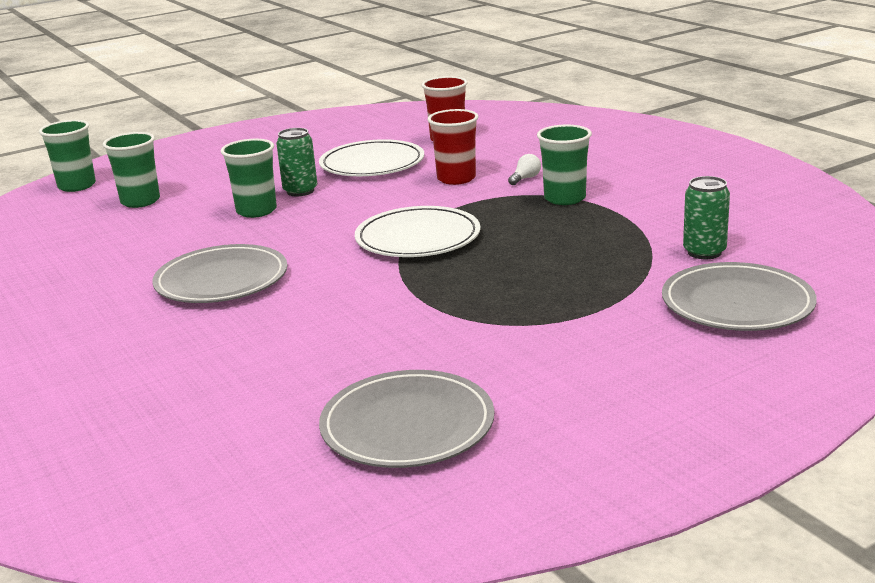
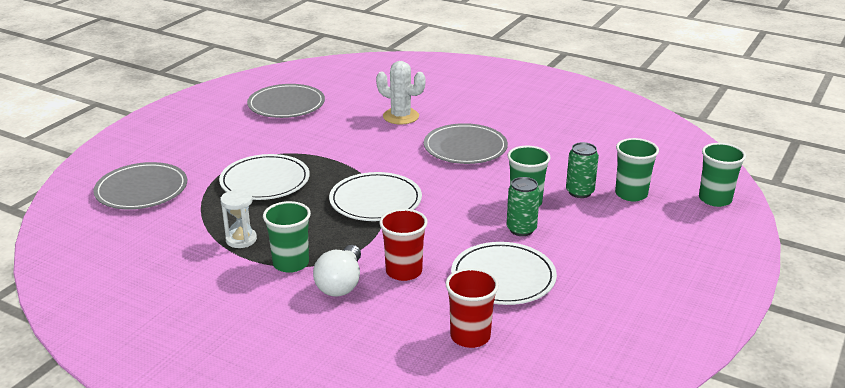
camera: 150 degrees right, 5 degrees up
white light bulb [508,154,541,185] -> white light bulb [313,245,361,297], size x2.04
green can [683,176,730,259] -> green can moved to [566,142,599,198]
none -> white plate [219,154,310,200]
none -> white hourglass [220,189,257,248]
none -> white cactus [376,61,426,125]

